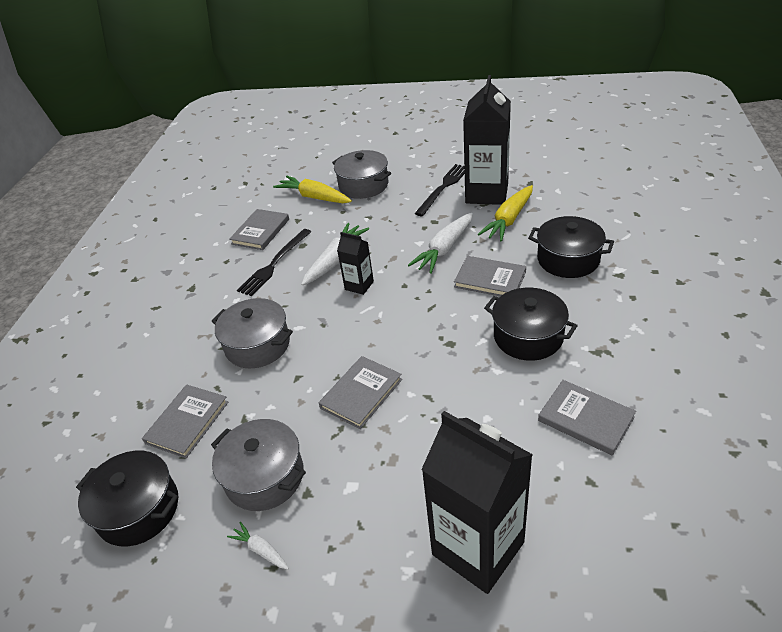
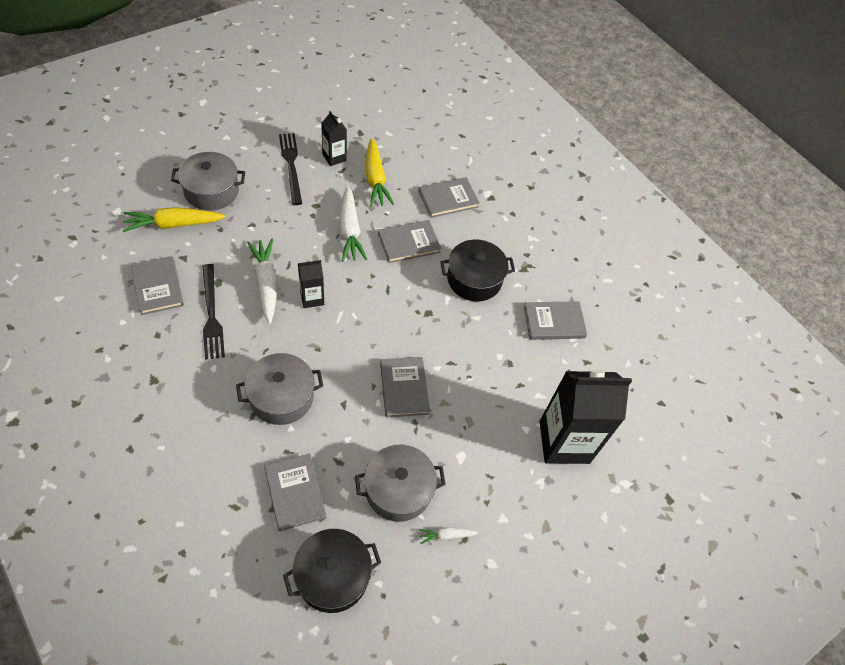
camera: 55 degrees left, 15 degrees up
black carton [463,75,511,205] -> black carton [321,111,347,166], size x0.49
black pot [528,216,614,278] -> grey book [419,177,480,218]

